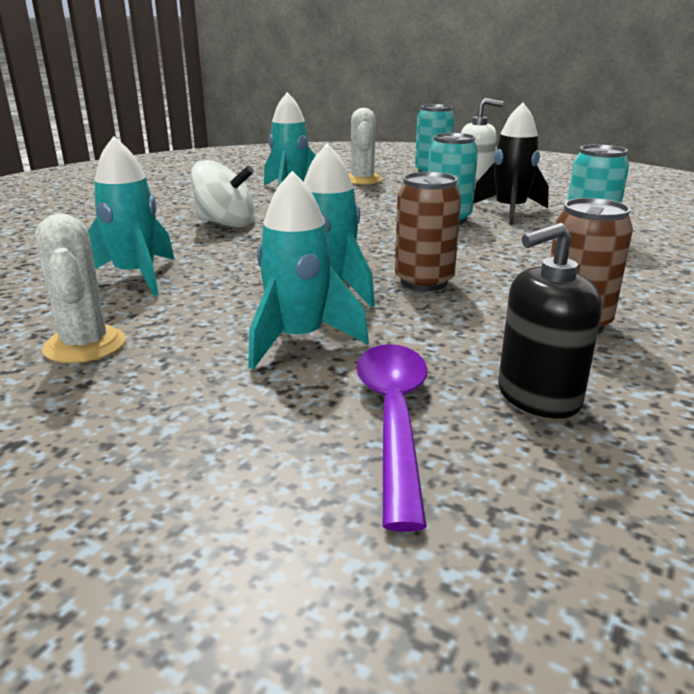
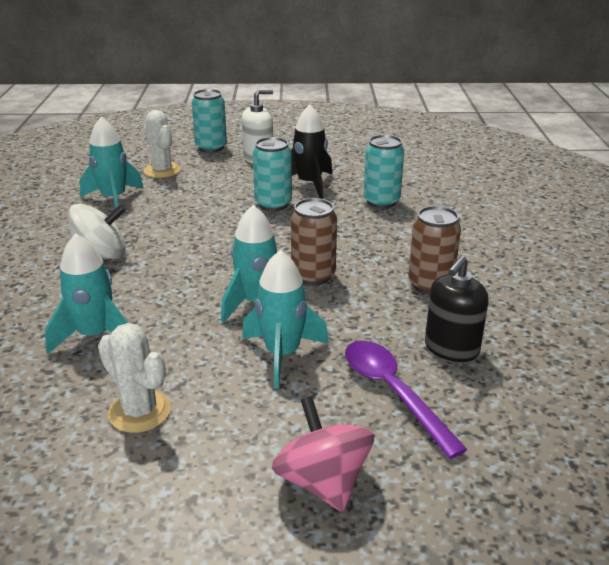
camera: 30 degrees left, 5 degrees up
none -> pink spinning top [272,396,374,512]

